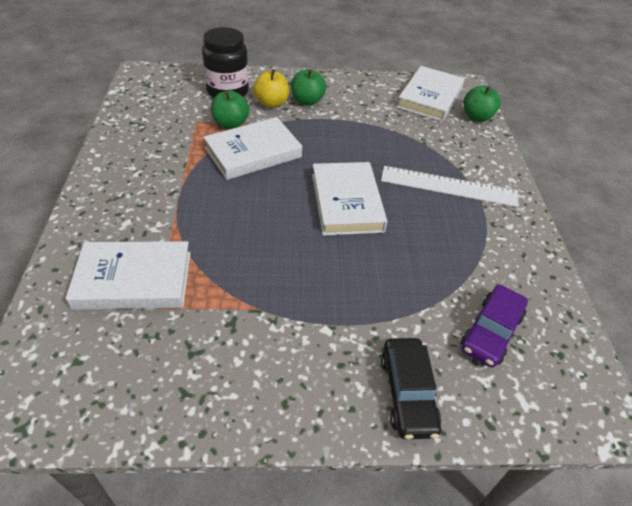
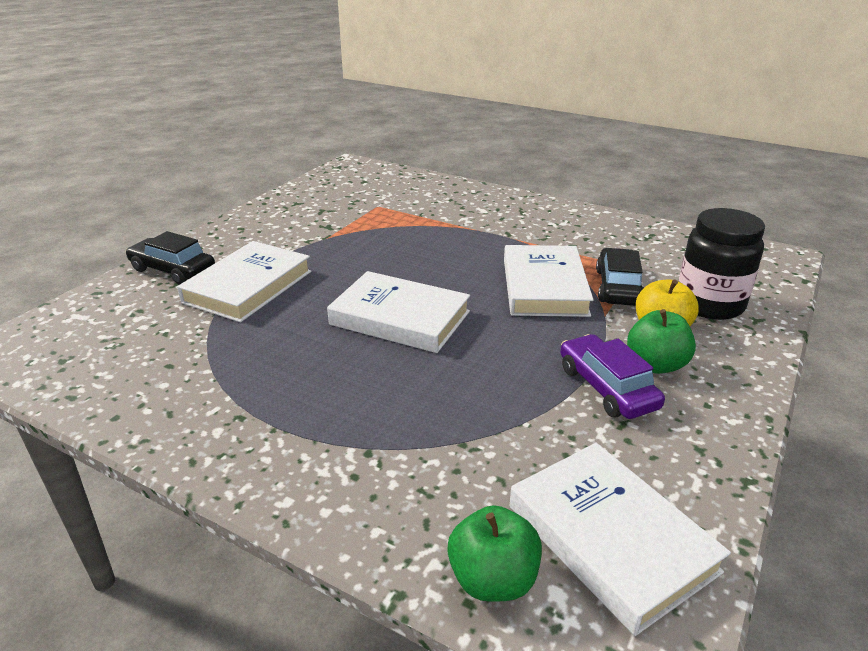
camera: 125 degrees right, 15 degrees down
white book [66,241,191,310] -> white book moved to [177,241,311,322]
green apple [211,90,249,129] -> black car [596,248,644,306]
white ruler [381,166,519,207] -> none
purple car [461,285,528,367] -> purple car moved to [560,334,665,419]

